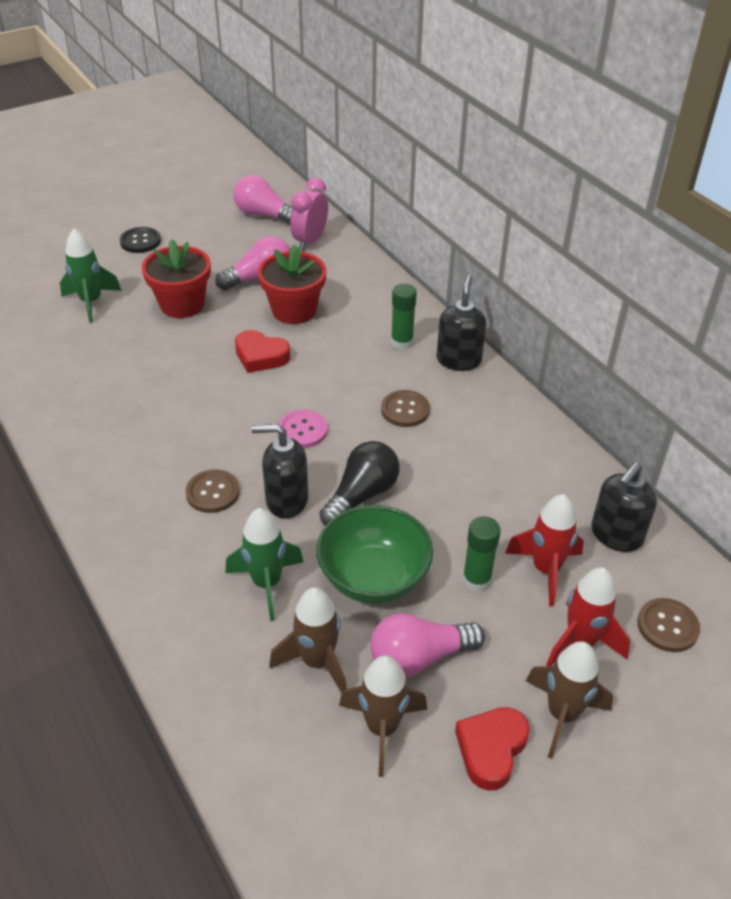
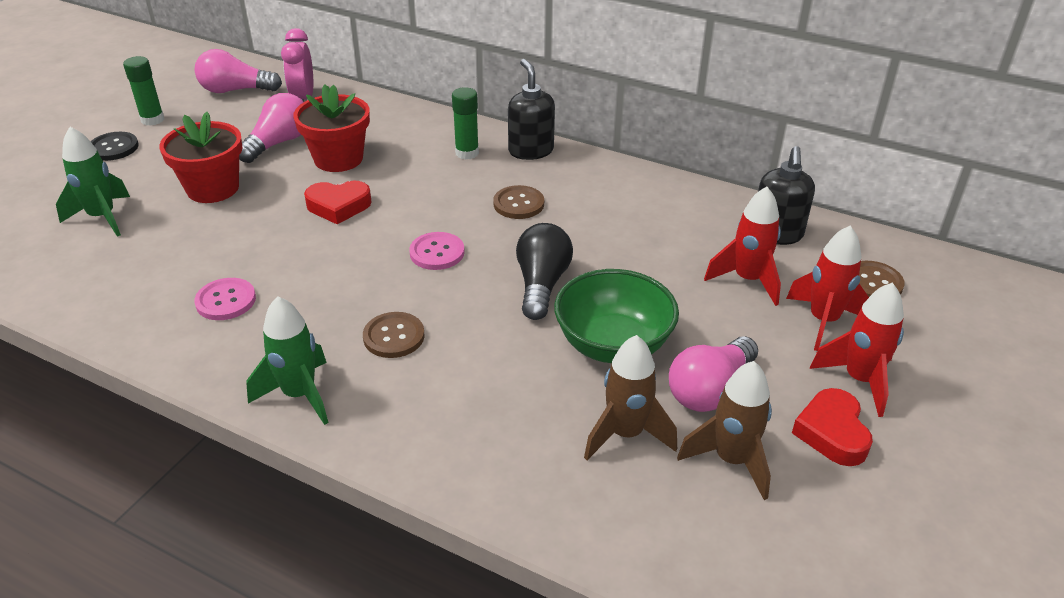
camera: 30 degrees left, 5 degrees down
green rocket [225,508,304,621] -> green rocket moved to [246,296,329,425]
black soap dispenser [251,424,308,518] -> none
green glue stick [462,516,501,592] -> green glue stick moved to [123,56,164,126]
brown rocket [526,641,613,759] -> red rocket [810,282,904,417]
none -> pink button [194,278,256,320]

